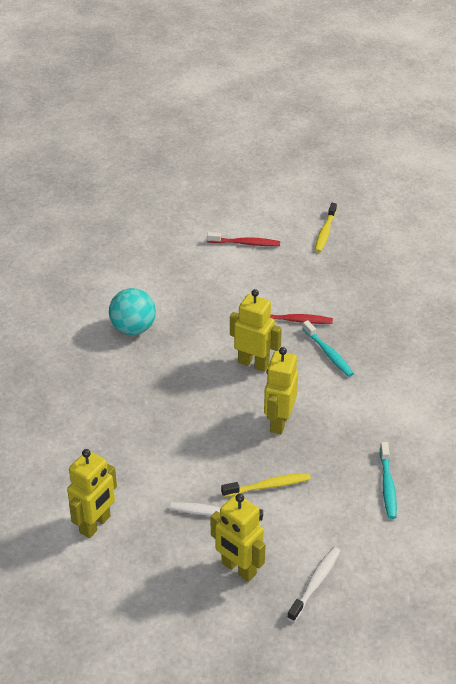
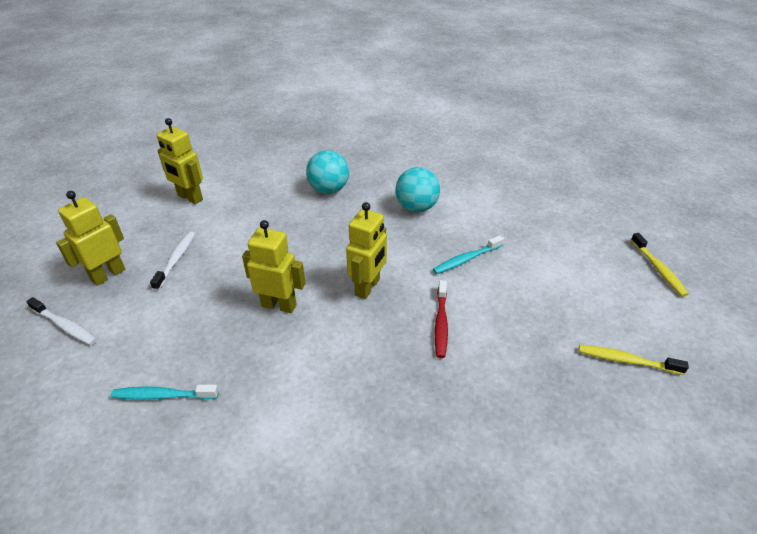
camera: 90 degrees right, 0 degrees up
red toothbrush [207,232,280,246] -> none
yellow toothbrush [221,473,311,497] -> yellow toothbrush moved to [631,233,689,297]
turquoise toothbrush [302,320,354,377] -> turquoise toothbrush moved to [433,235,504,274]
none -> turquoise ball [306,150,349,194]

